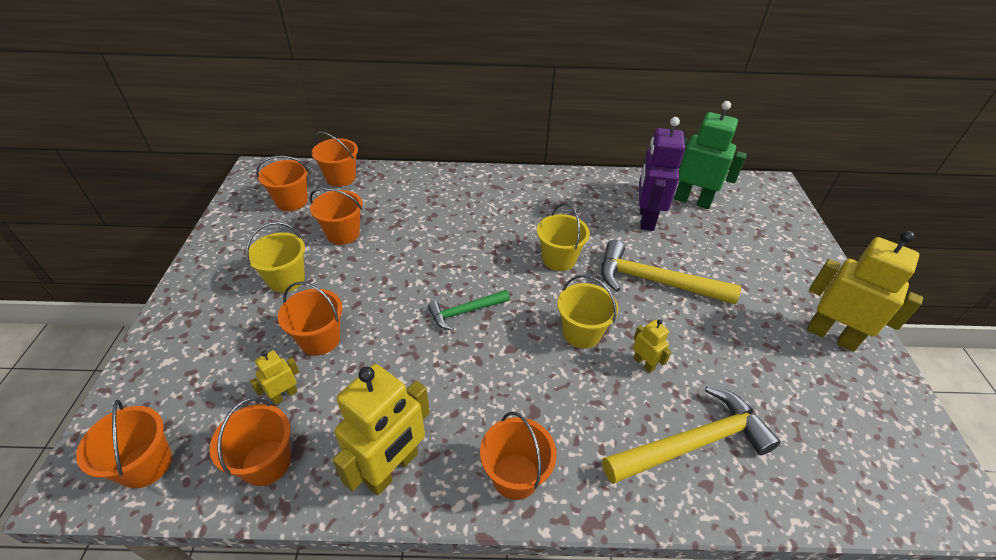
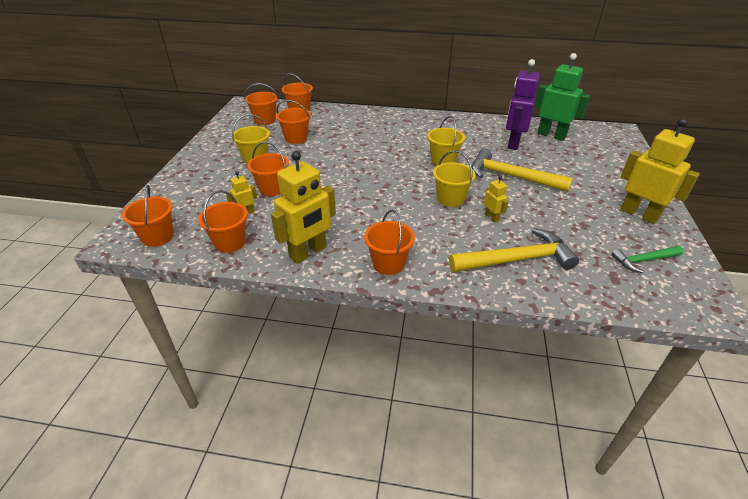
camera: 10 degrees right, 5 degrees down
green hammer [428,290,510,331] -> green hammer moved to [612,246,683,273]

